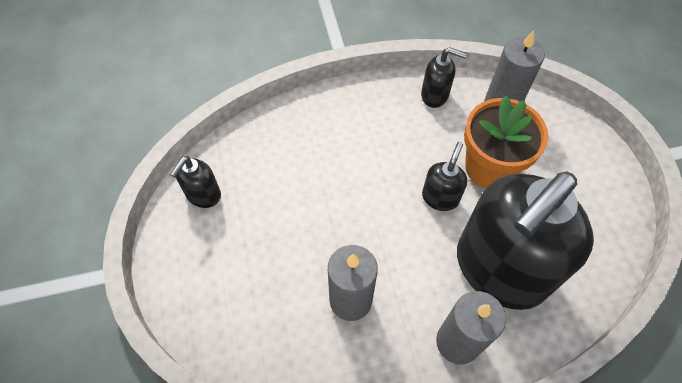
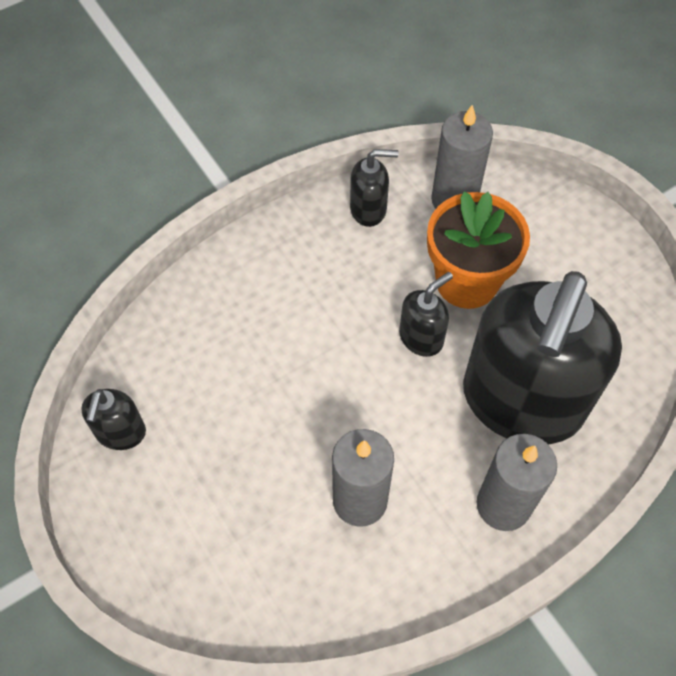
camera: 20 degrees left, 0 degrees up
black soap dispenser [422,142,467,211] -> black soap dispenser turned 45 degrees clockwise [399,272,453,357]

